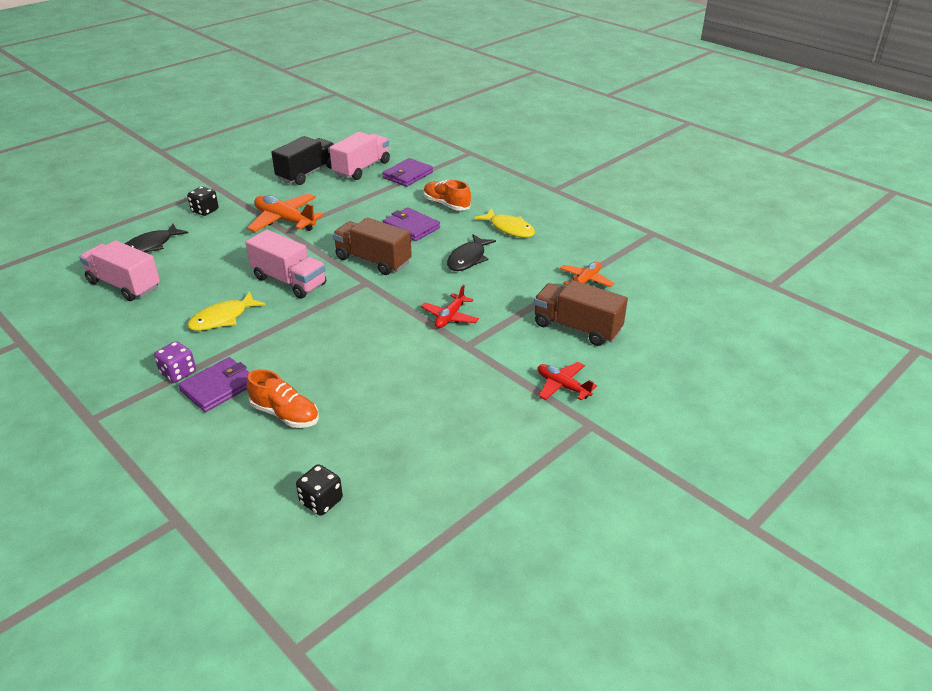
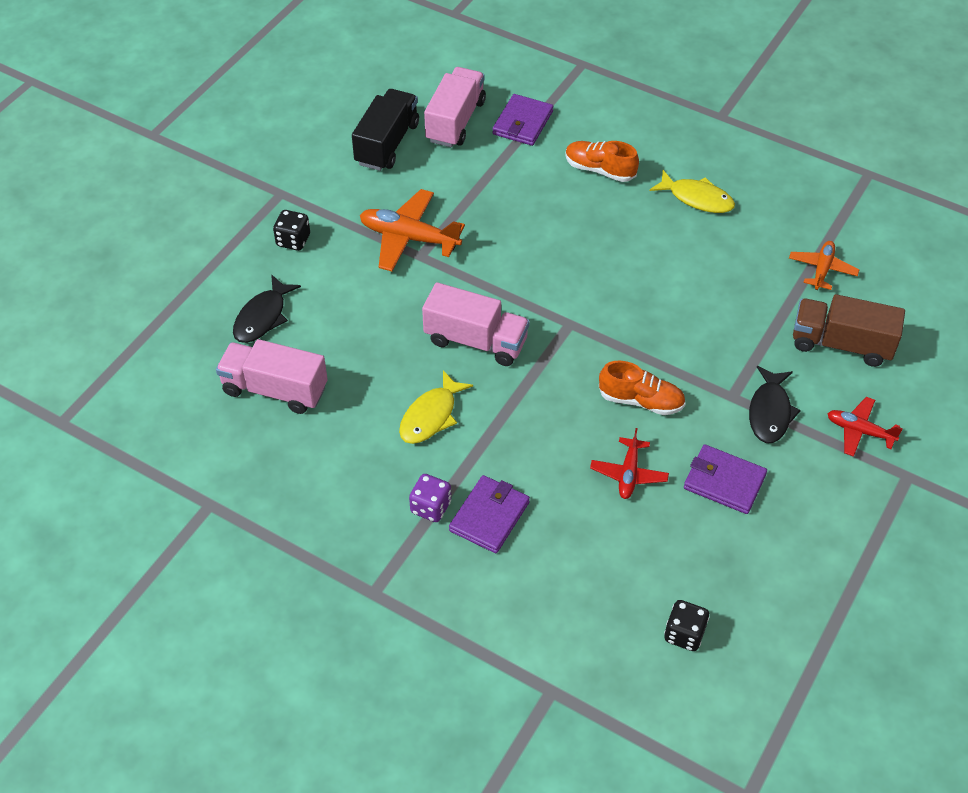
camera: 15 degrees left, 15 degrees up
orange shoe [247,369,319,428] -> orange shoe moved to [599,361,686,415]
brown truck [333,218,412,275] -> none
purple wallet [383,208,440,241] -> purple wallet moved to [684,444,767,514]
red plane [421,284,479,328] -> red plane moved to [590,428,669,499]
black fish [447,234,496,271] -> black fish moved to [749,366,801,443]

